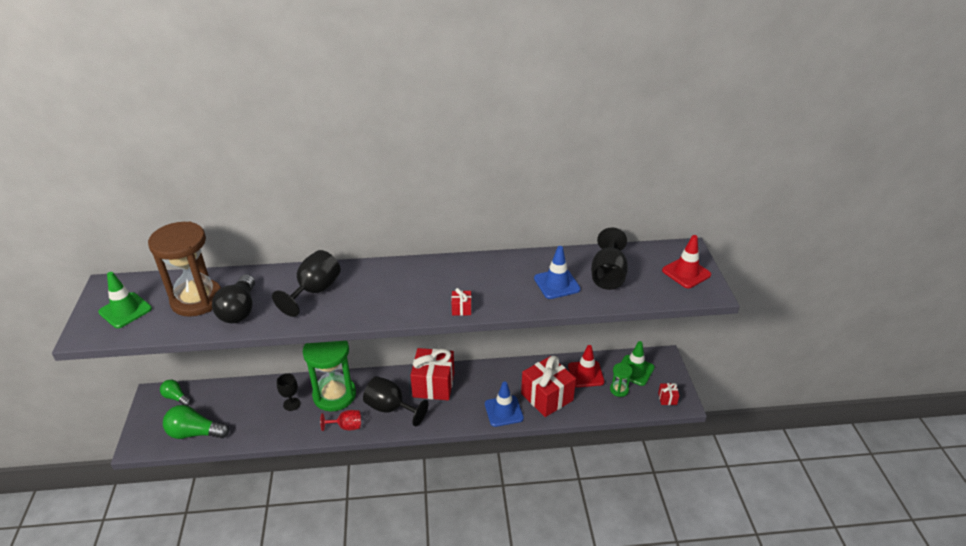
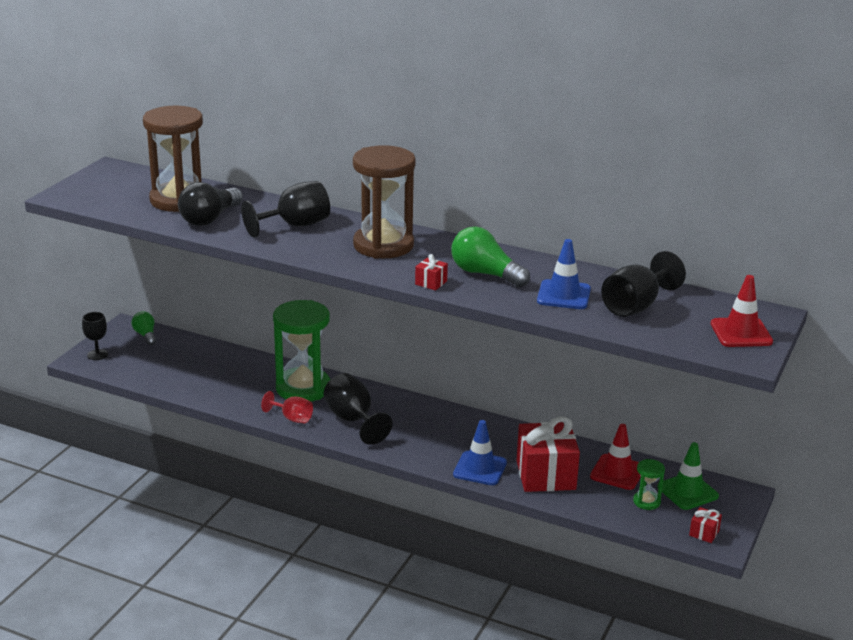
camera: 30 degrees right, 10 degrees down
green traffic cone [98,272,152,328] -> none
green light bulb [163,405,229,439] -> green light bulb moved to [451,226,530,287]
black goblet [277,373,300,411] -> black goblet moved to [82,312,108,360]
red gift [410,348,454,400] -> none
none -> brown hourglass [353,145,416,259]

